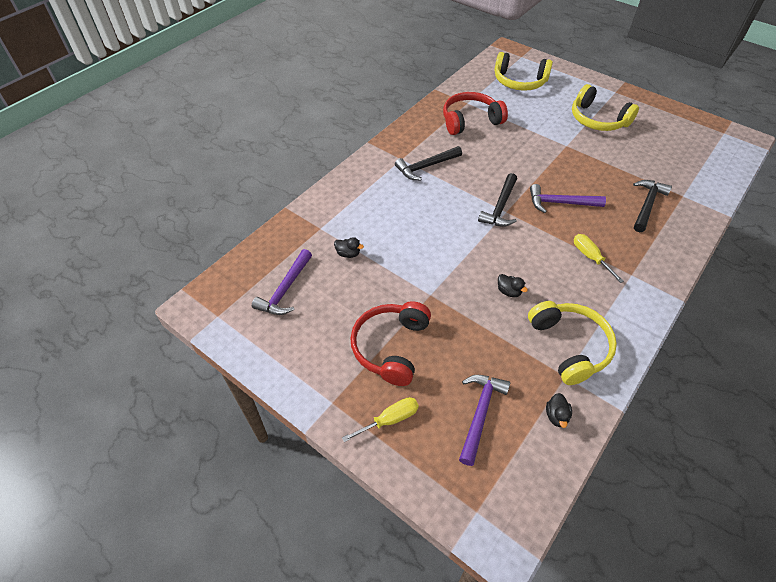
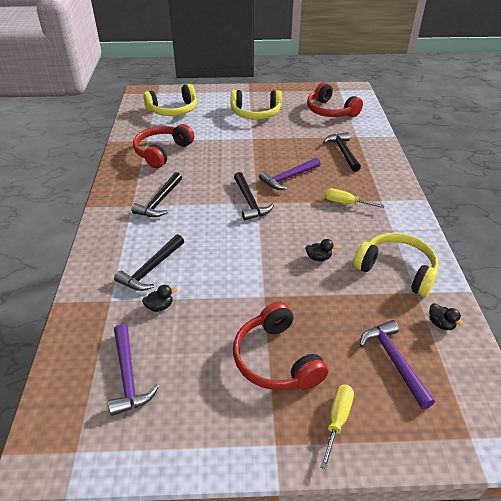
camera: 40 degrees left, 10 degrees down
none -> black hammer [114,234,184,291]
none -> red headphones [307,83,363,117]

